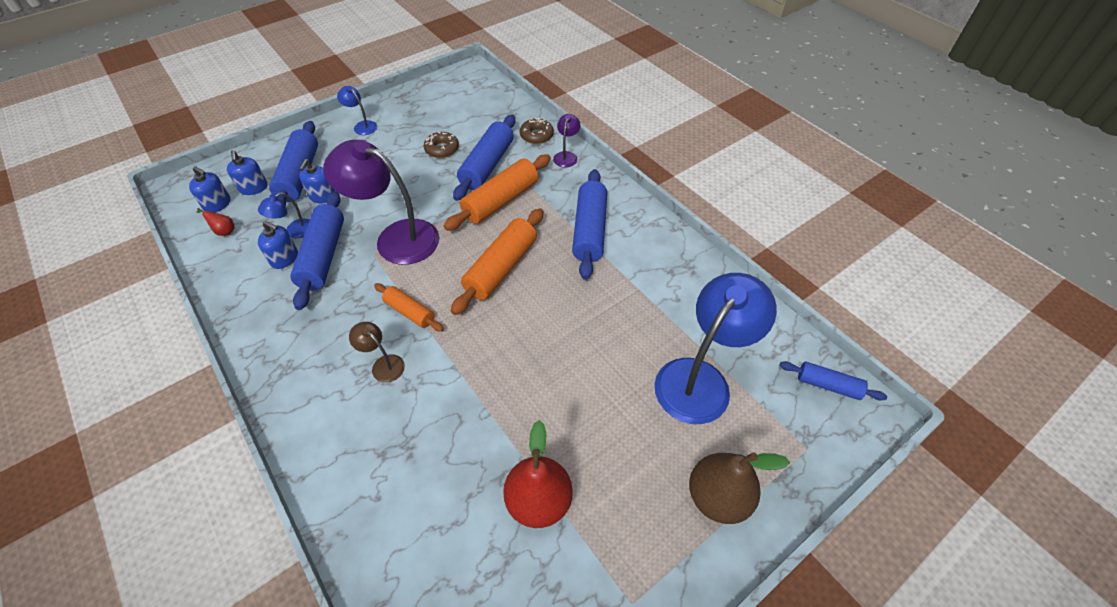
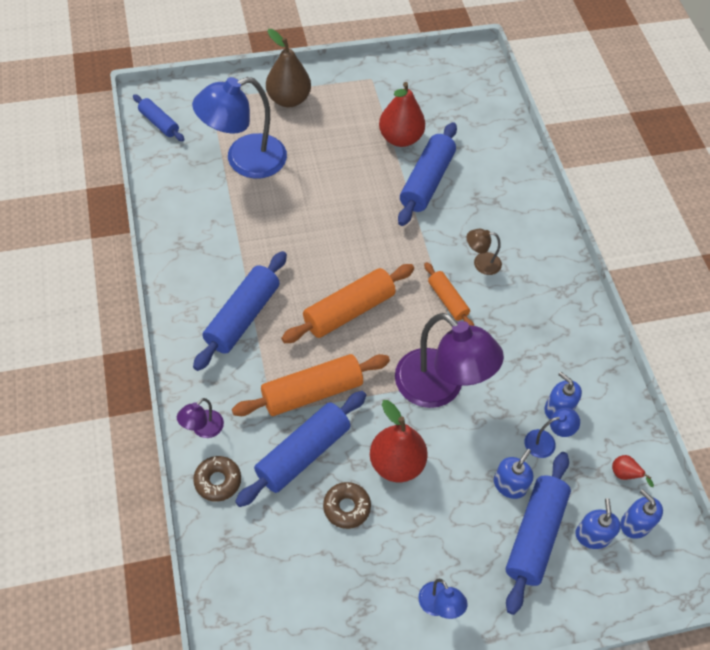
camera: 160 degrees left, 5 degrees up
blue rolling pin [290,191,344,310] -> blue rolling pin moved to [398,122,457,226]
brown lamp [349,322,405,383] -> brown lamp turned 120 degrees clockwise [467,229,502,275]
none -> red pear [370,400,428,482]

